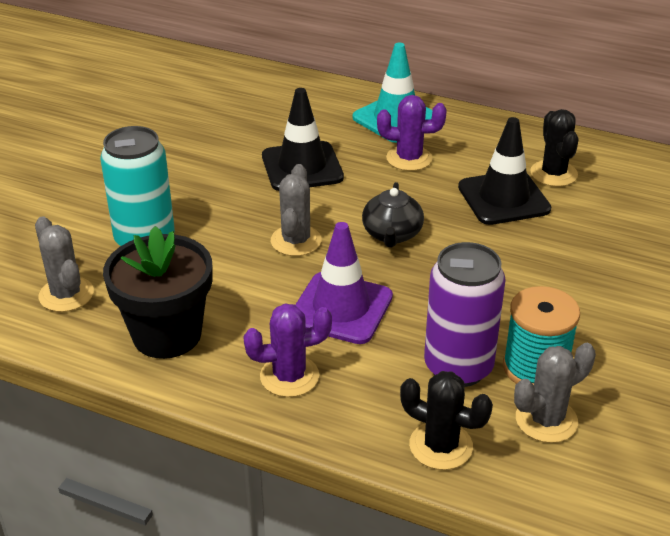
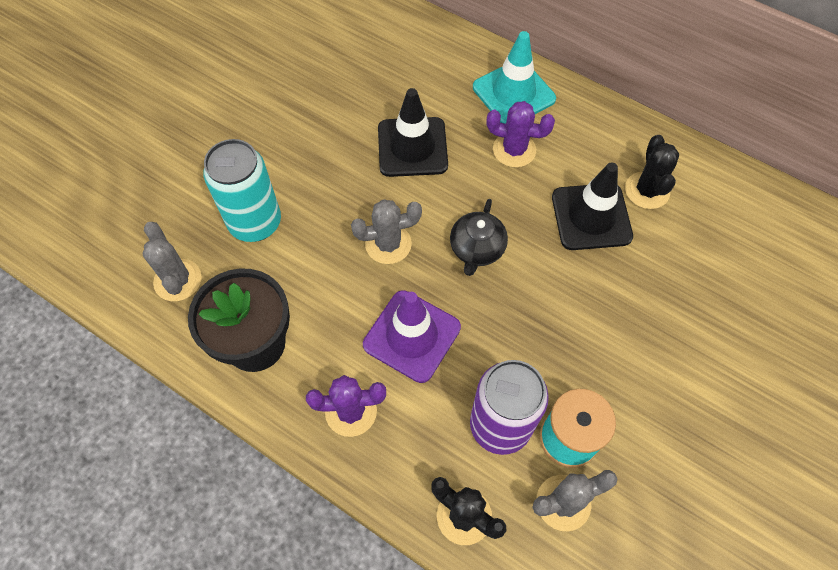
camera: 10 degrees right, 25 degrees up
grey cactus [271,164,321,256] -> grey cactus turned 60 degrees clockwise [351,199,422,264]

